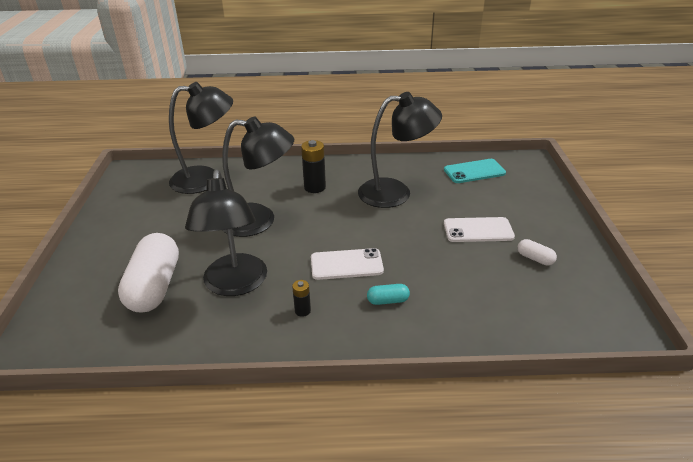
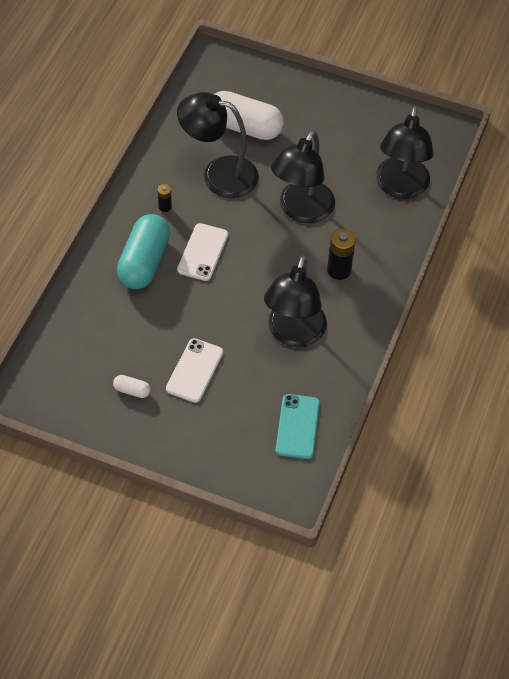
camera: 110 degrees right, 20 degrees up
turquoise capsule [367,284,410,305] -> turquoise capsule [117,214,170,289], size x2.34
white capsule [518,239,557,265] -> white capsule turned 45 degrees clockwise [113,375,151,398]

